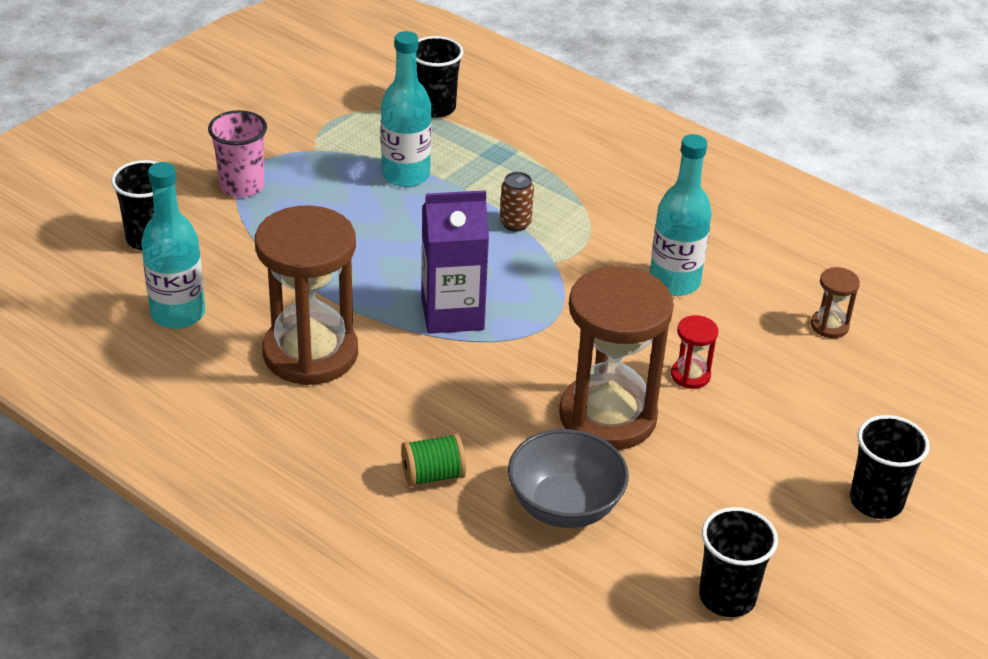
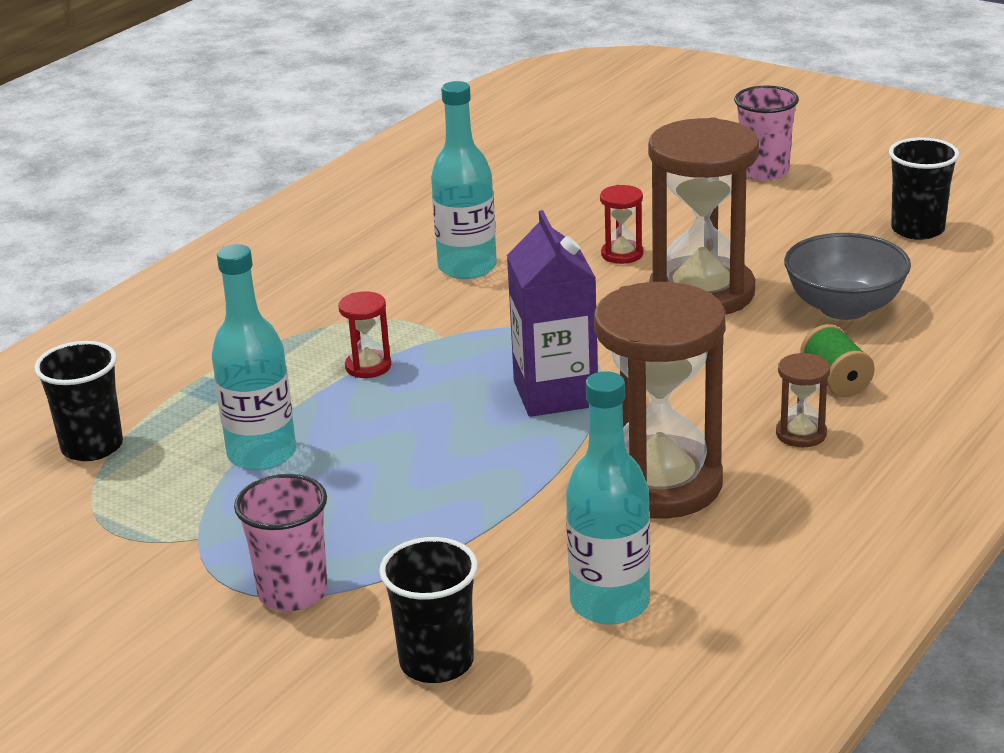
camera: 90 degrees left, 10 degrees down
brown can [500,172,534,232] -> red hourglass [338,291,391,378]
brown hourglass [811,267,860,338] -> brown hourglass moved to [776,353,830,447]
black cup [850,415,930,519] -> pink cup [734,86,799,181]

